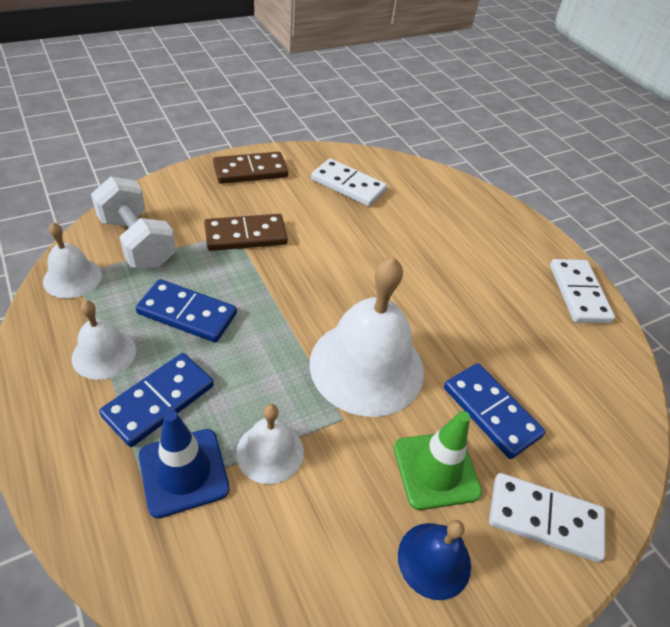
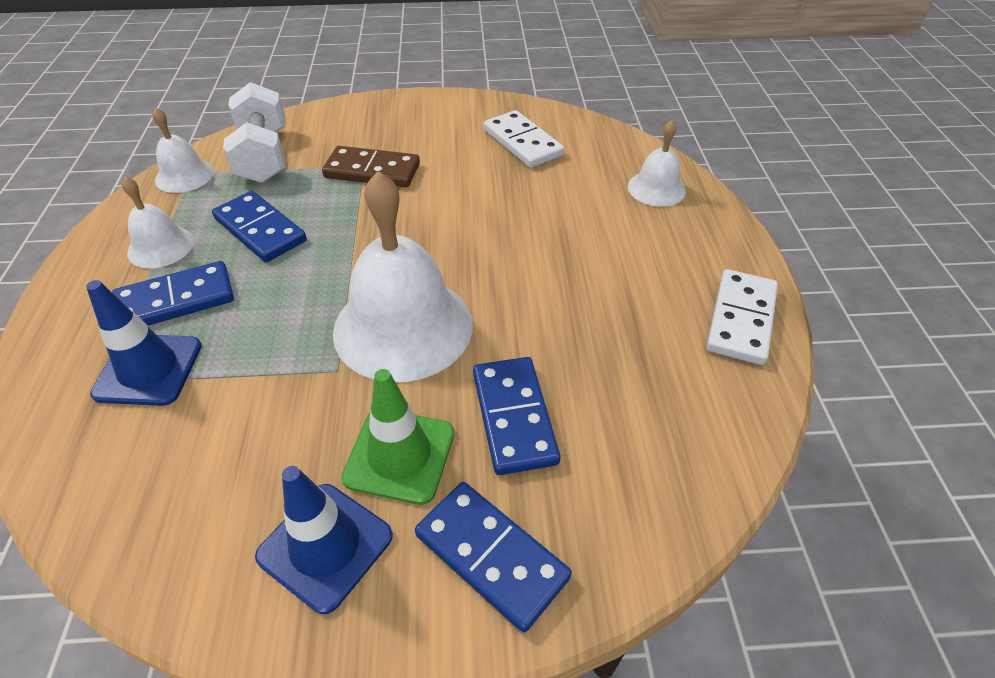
camera: 30 degrees right, 0 degrees up
brown domino [213,152,288,184] -> none
white bell [236,404,304,484] -> white bell moved to [628,120,686,207]
blue bell [398,520,471,600] -> blue traffic cone [255,466,393,614]
white domino [489,473,605,562] -> blue domino [415,482,572,632]

